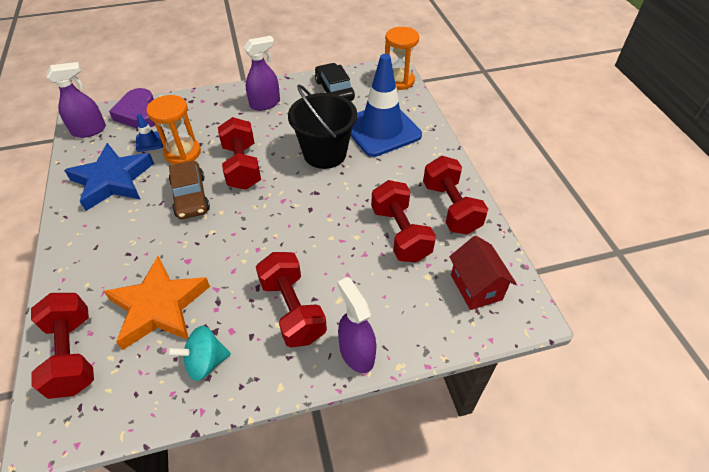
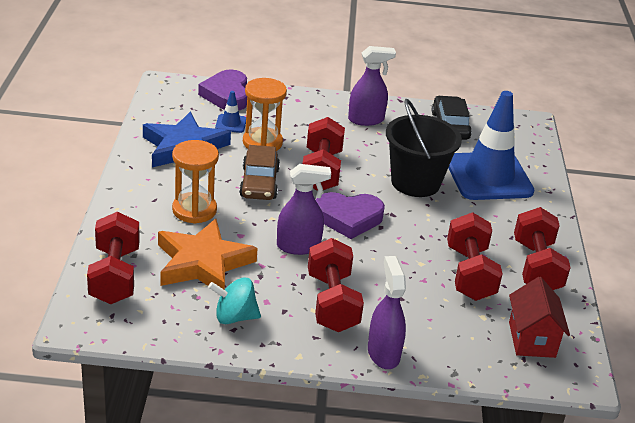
camera: 15 degrees right, 15 degrees down
purple spray bottle [46,62,106,138] -> purple spray bottle moved to [277,164,331,255]
orange hourglass [385,27,419,90] -> orange hourglass moved to [172,140,219,224]
none -> purple heart [316,192,385,239]

